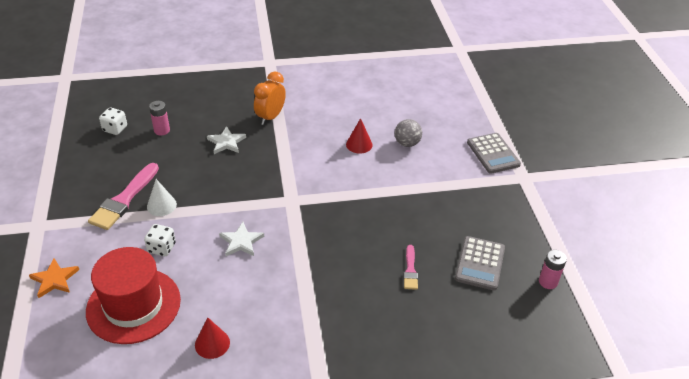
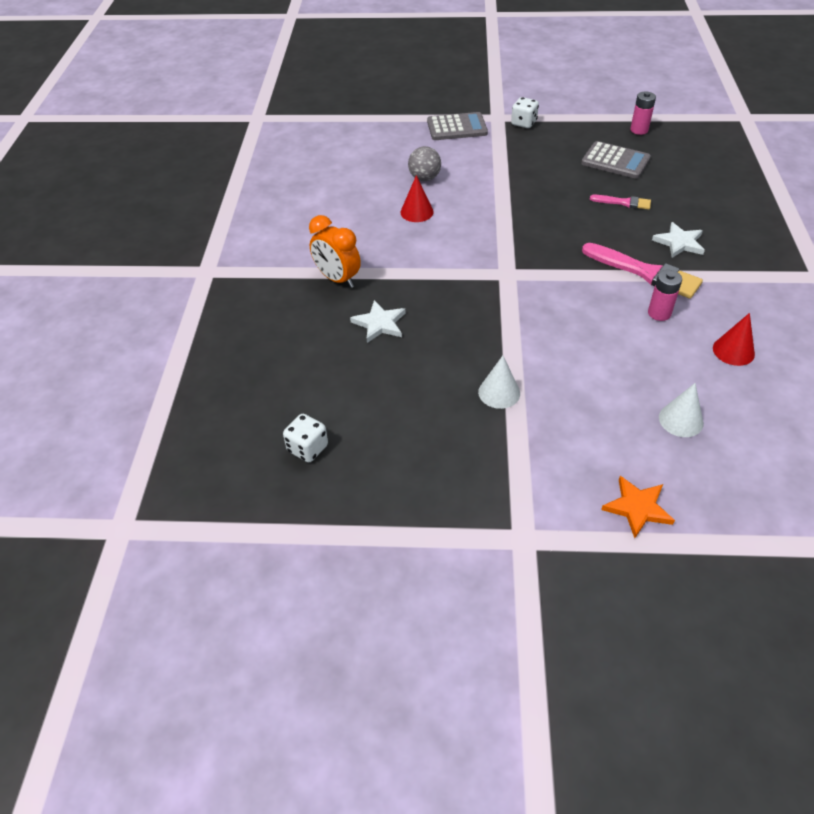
camera: 75 degrees left, 5 degrees up
red hat [86,247,181,344] -> white cone [659,383,704,437]
pink brush [88,163,159,230] -> pink brush moved to [582,243,703,299]
white dice [144,224,176,256] -> white dice moved to [511,97,539,128]
pink battery [149,101,170,135] -> pink battery moved to [648,270,682,321]
white star [219,222,264,256] -> white star moved to [652,222,705,258]

